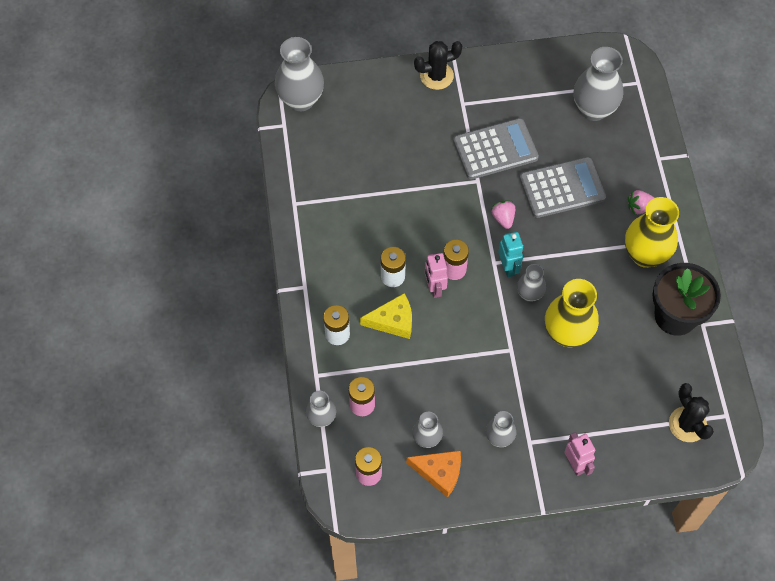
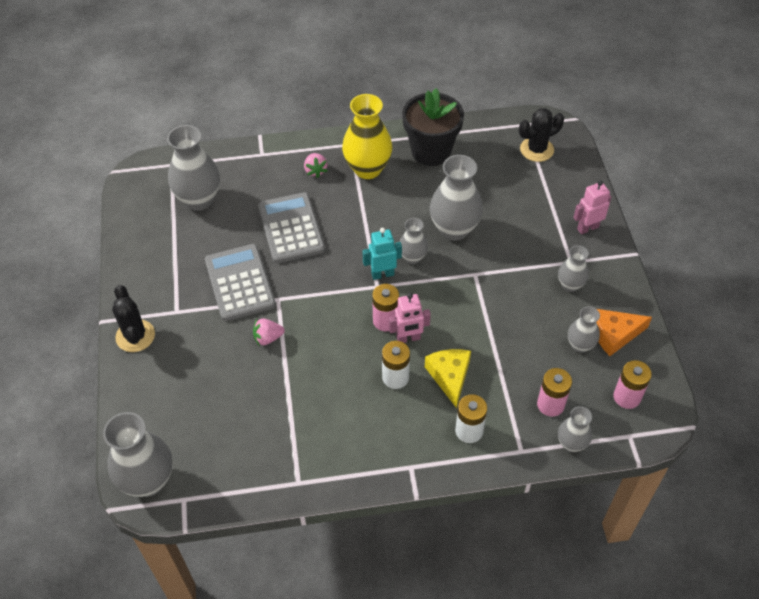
camera: 90 degrees left, 10 degrees down
orange cheese [406,450,461,498] -> orange cheese turned 120 degrees counterclockwise [596,309,652,356]
pink strawberry [491,201,515,229] -> pink strawberry moved to [253,318,285,345]
yellow vase [545,279,599,348] -> grey vase [430,155,483,241]

